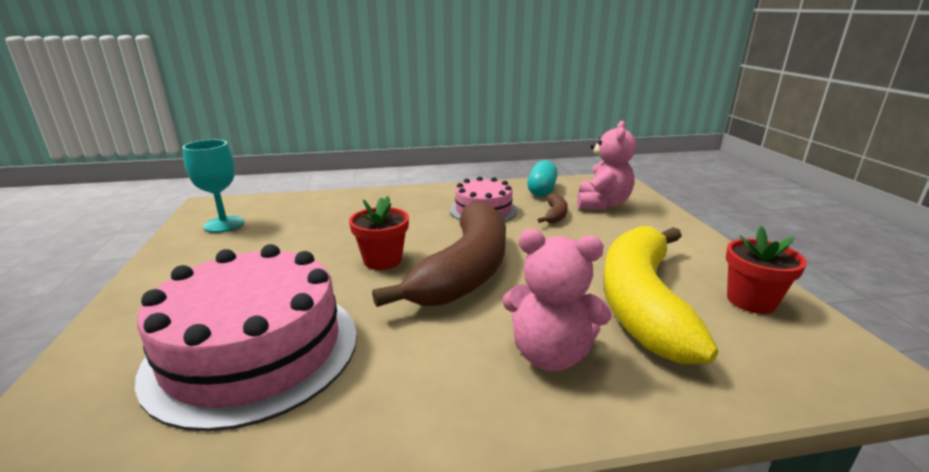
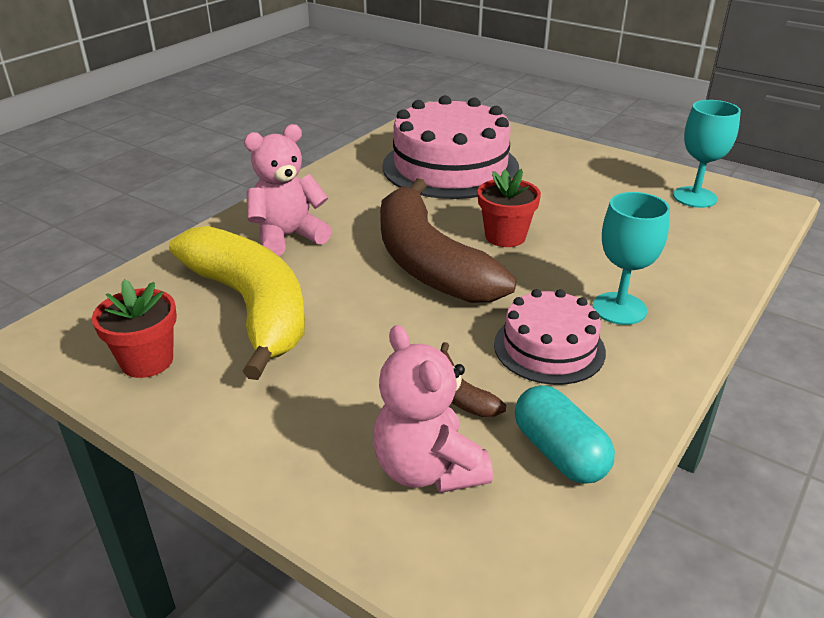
camera: 135 degrees right, 10 degrees up
none -> turquoise goblet [593,192,670,325]

